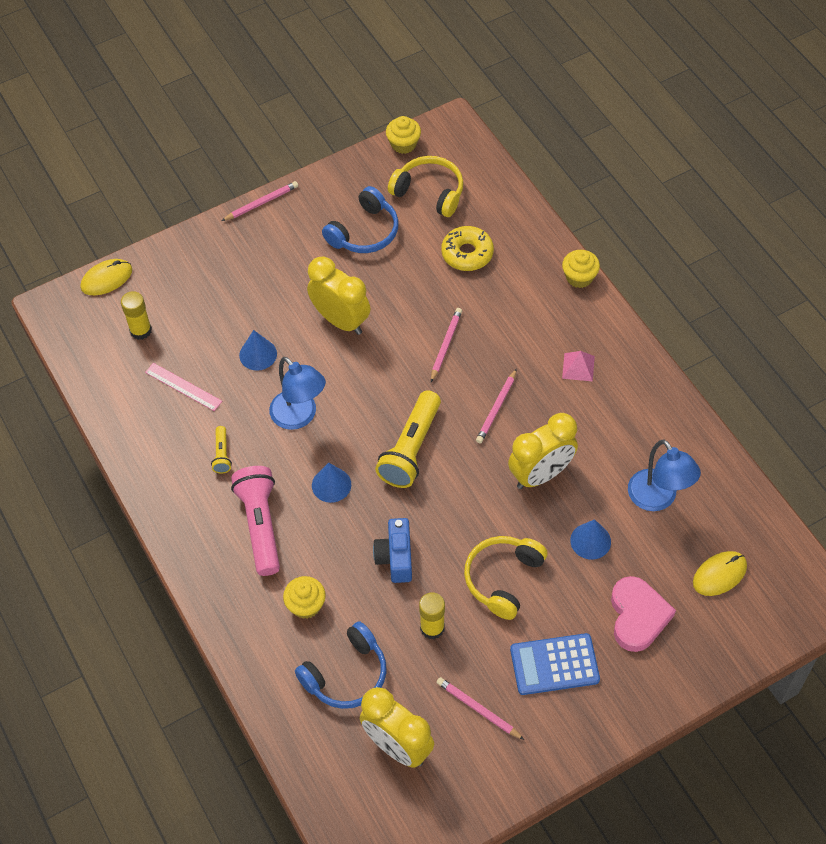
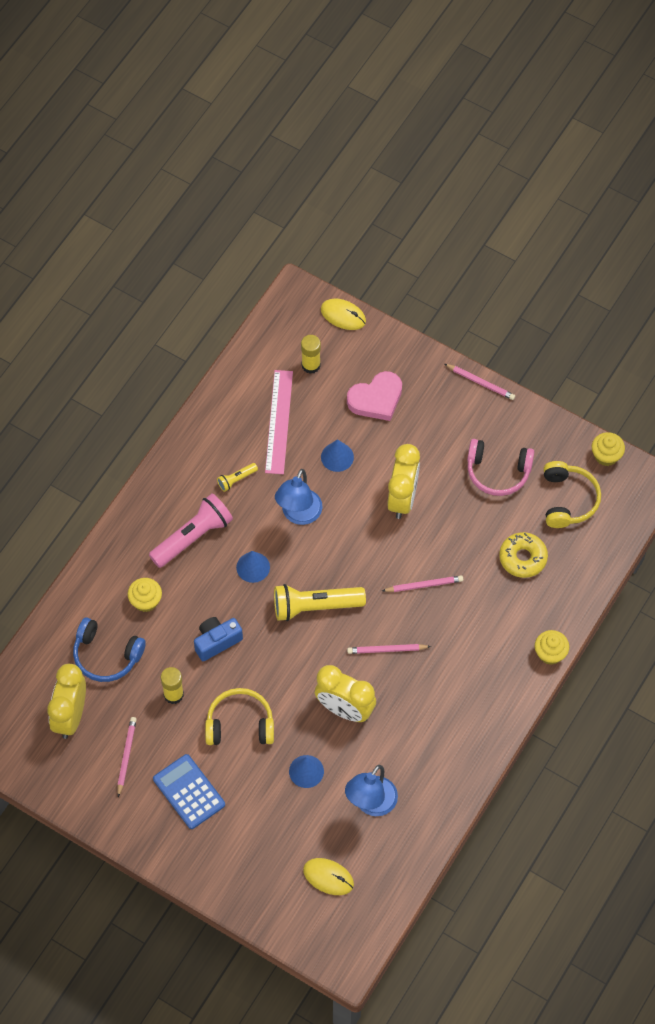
camera: 60 degrees right, 5 degrees up
pink ruler [145,363,222,411] -> pink ruler [265,370,293,474], size x1.58
blue headphones [322,186,399,253] -> pink headphones [467,439,534,496]
pink pyramid [562,351,595,382] -> none
pink heart [611,576,676,652] -> pink heart moved to [347,371,402,421]

